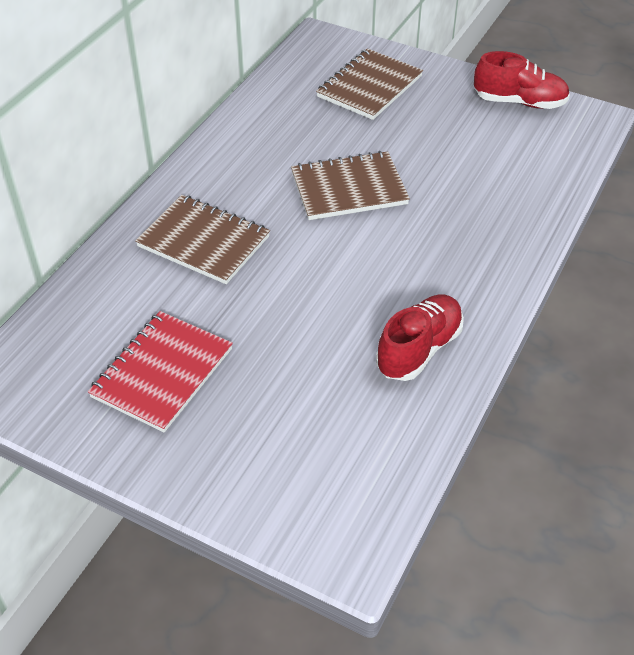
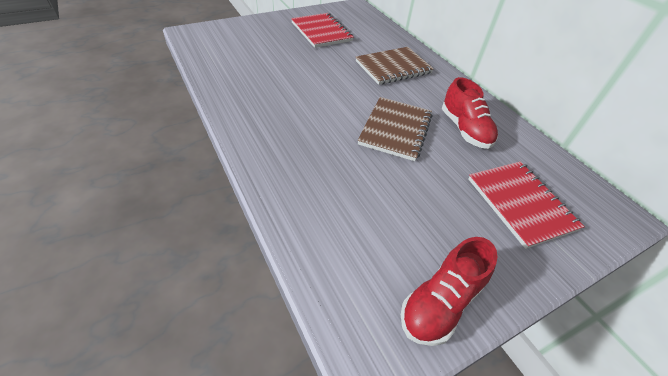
camera: 120 degrees right, 0 degrees up
brown notebook [316,48,423,120] -> red notebook [468,161,585,249]
red shoe [376,295,464,381] -> red shoe moved to [442,77,498,149]

